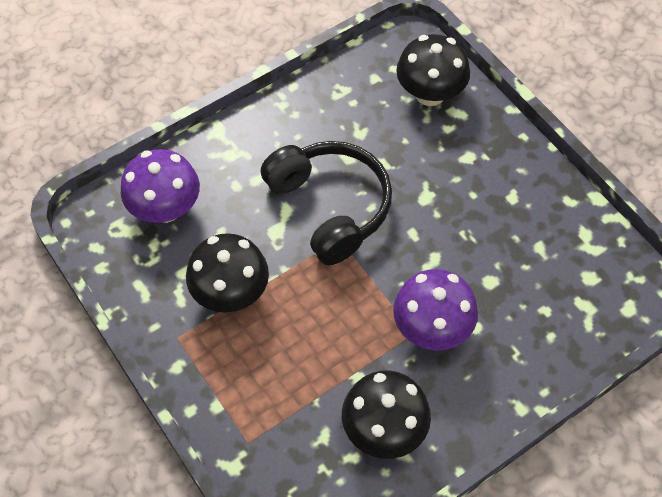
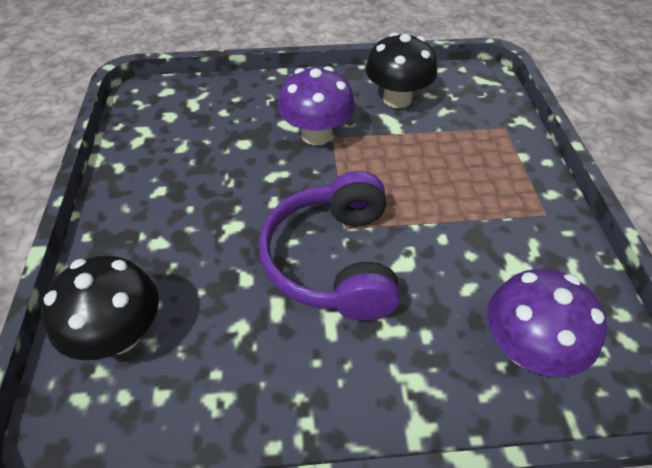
camera: 150 degrees left, 10 degrees down
black mushroom [186,233,269,313] -> none
black headphones [260,141,392,265] -> purple headphones [259,171,400,321]

